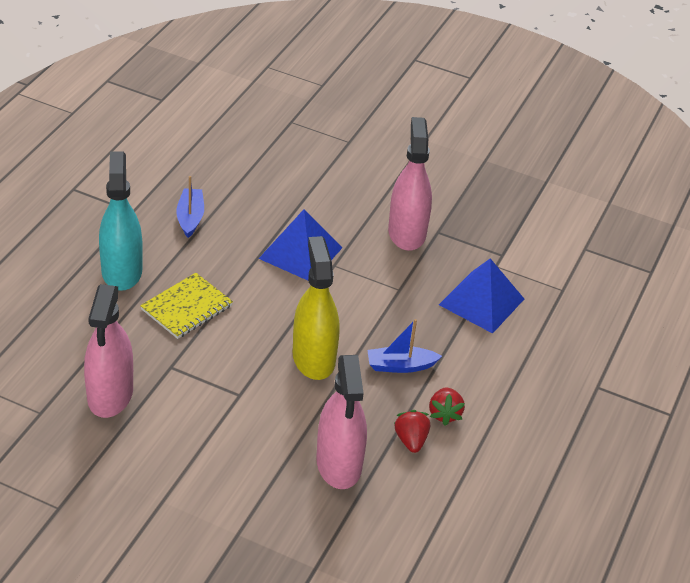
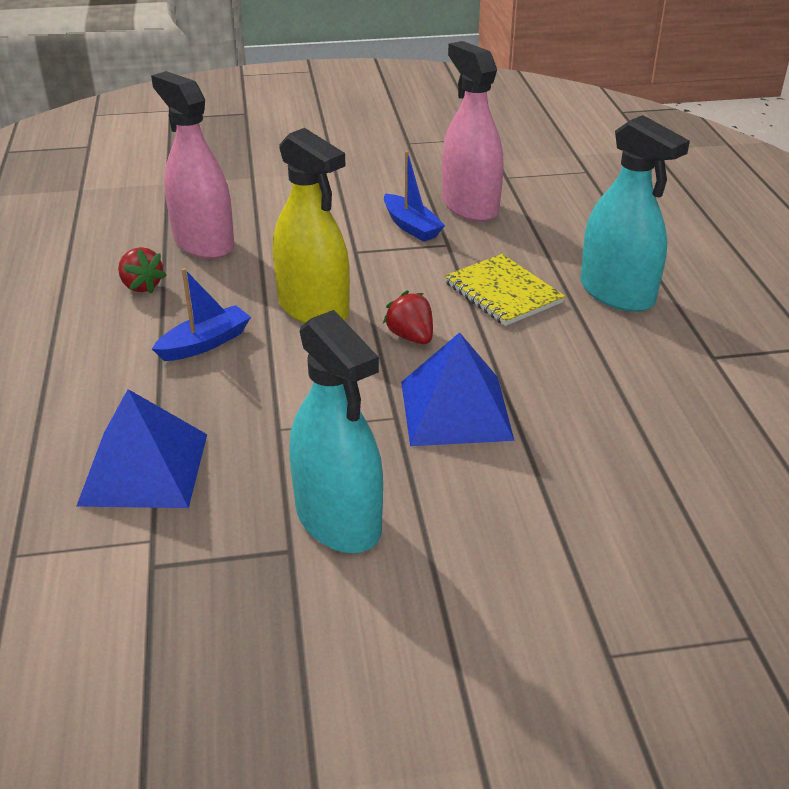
camera: 150 degrees right, 5 degrees down
yellow notebook [140,273,233,339] -> yellow notebook turned 45 degrees counterclockwise [444,254,565,326]
blue boat [176,176,204,238] -> blue boat moved to [384,151,445,242]
pink spray bottle [388,117,432,251] -> turquoise spray bottle [289,310,383,553]
red strawberry [429,387,465,426] -> red strawberry moved to [383,291,433,344]

